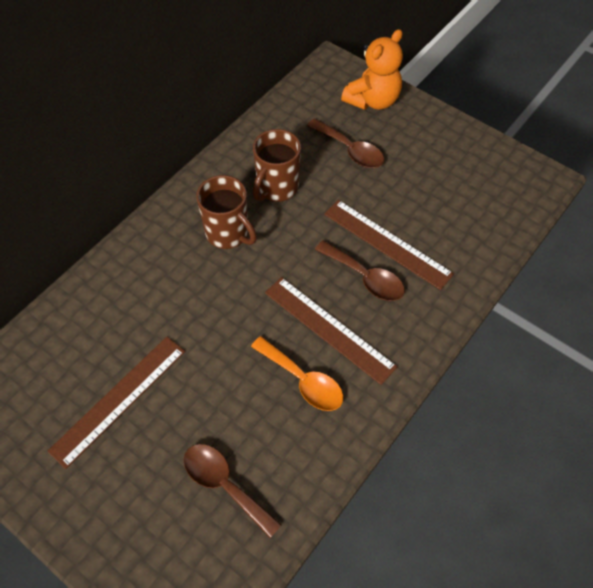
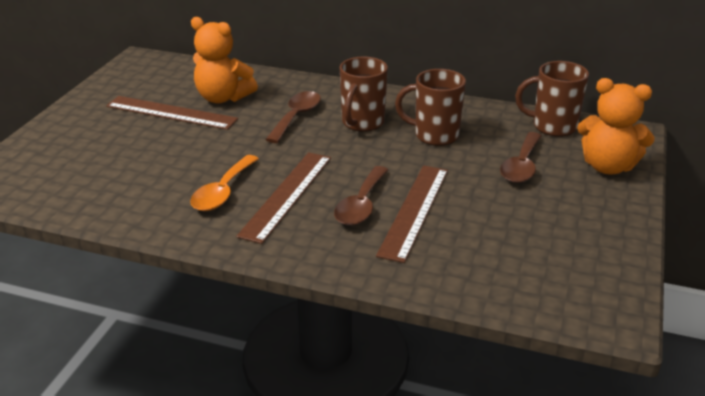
camera: 70 degrees right, 25 degrees down
brown spoon [184,444,282,538] -> brown spoon moved to [265,91,321,143]
none -> orange teddy bear [191,17,258,103]
none -> brown mug [515,61,589,137]

